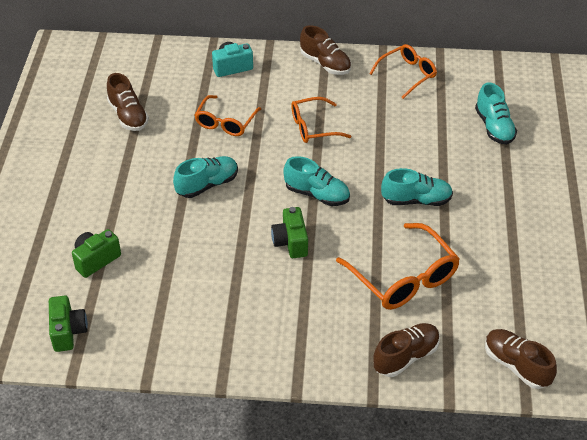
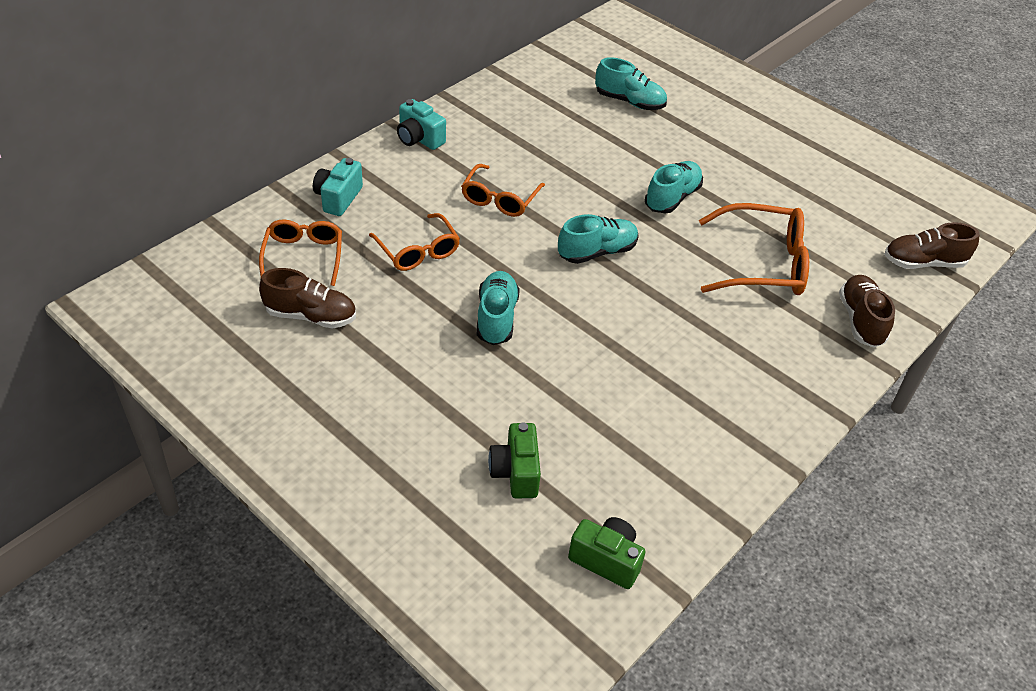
camera: 55 degrees left, 0 degrees up
green camera [271,207,308,258] -> none
brown shoe [300,25,351,75] -> turquoise camera [397,99,446,150]
orange glasses [369,44,437,99] -> orange glasses moved to [259,219,342,286]

